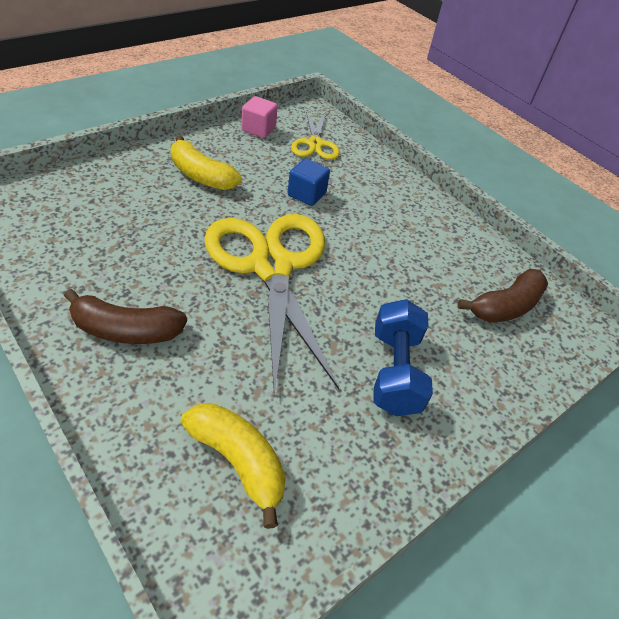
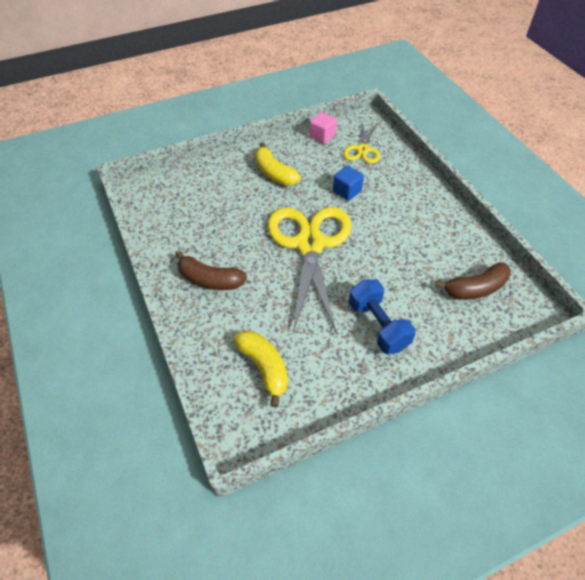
camera: 20 degrees right, 5 degrees up
blue dumbbell [373,299,433,416] -> blue dumbbell turned 45 degrees counterclockwise [349,279,416,354]

